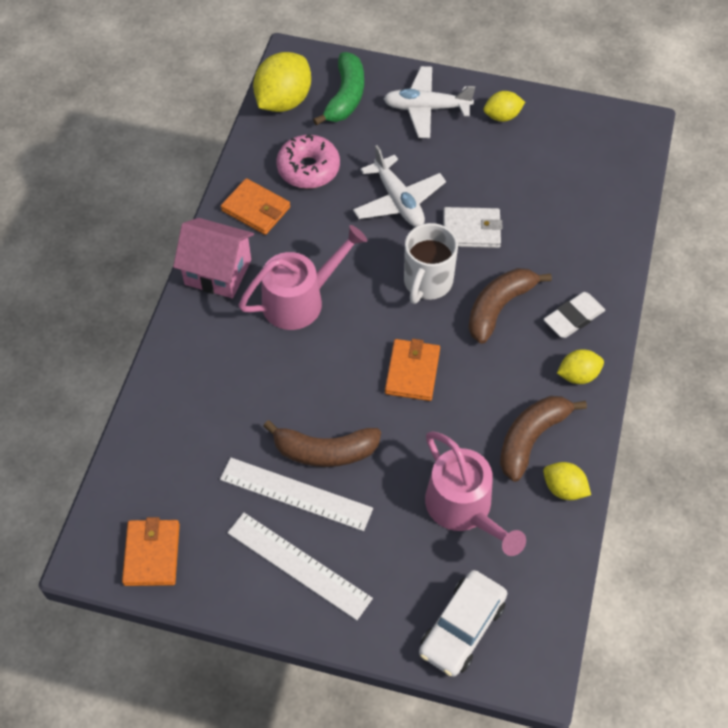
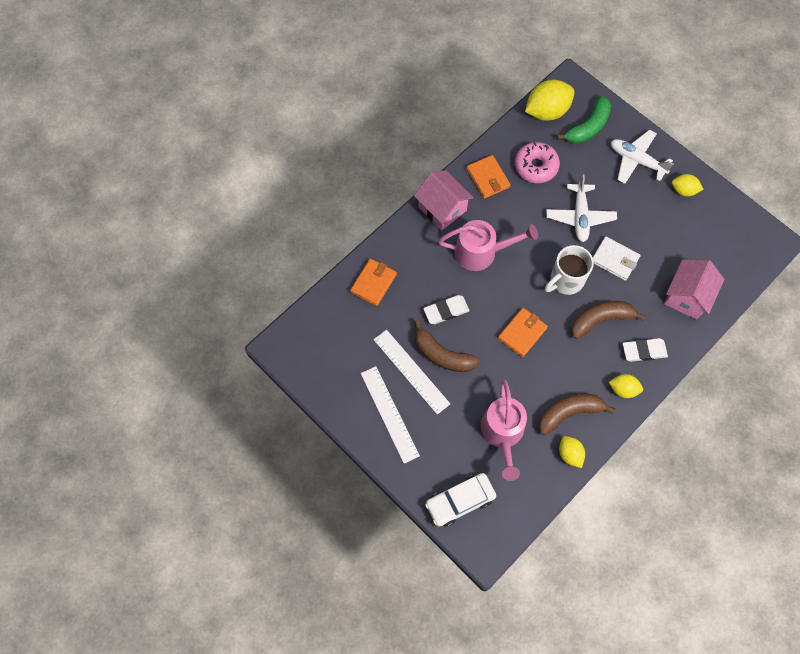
camera: 30 degrees right, 10 degrees up
orange wallet [122,517,180,586] -> orange wallet moved to [350,259,397,306]
none -> white eraser [423,295,470,324]
none -> pink house [664,260,724,319]

